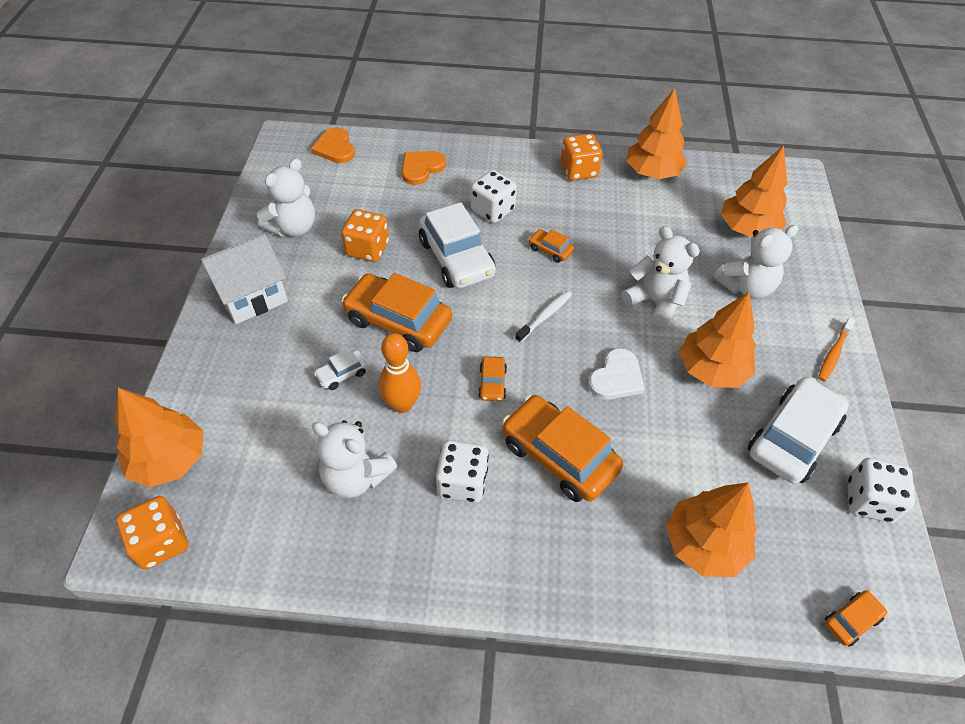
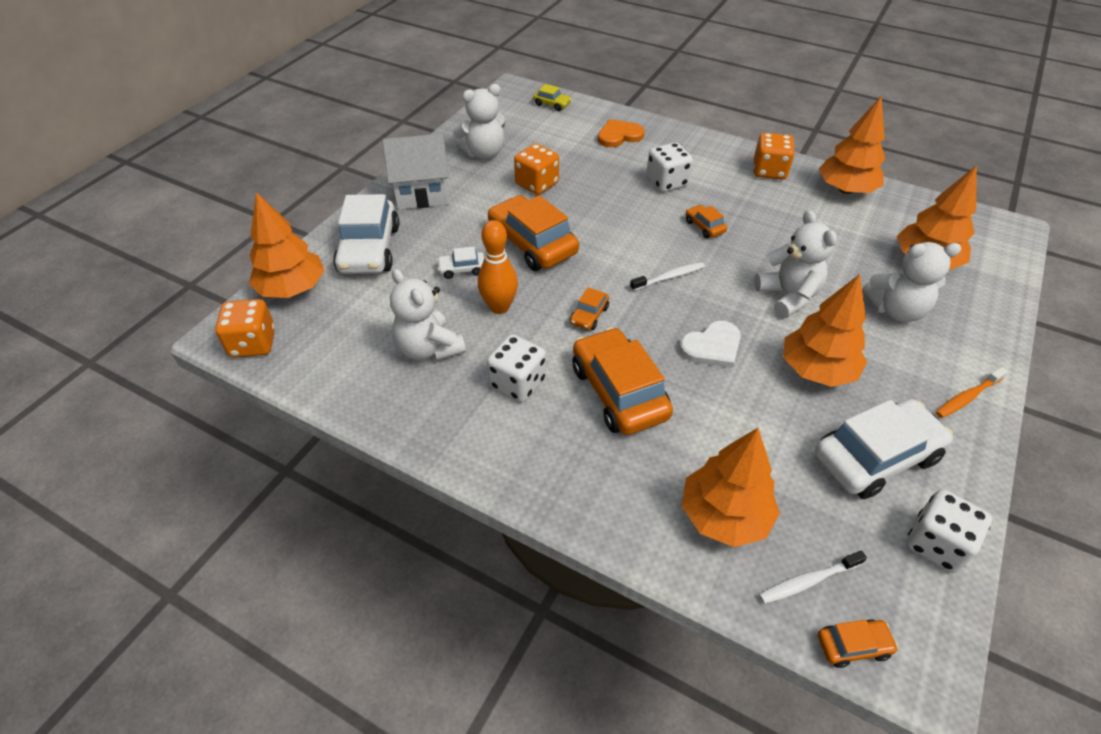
camera: 25 degrees right, 5 degrees down
orange heart [311,127,355,163] -> yellow car [533,84,571,111]
white car [419,202,496,288] -> white car moved to [333,194,399,274]
none -> white toothbrush [759,550,867,604]

